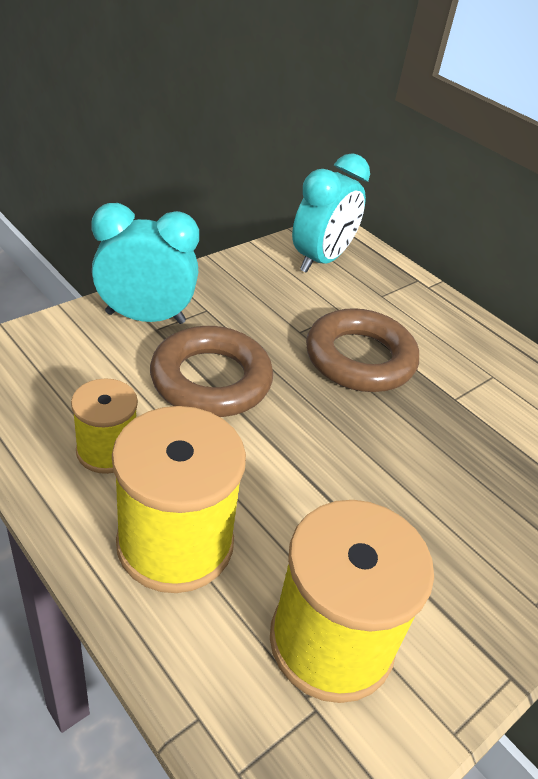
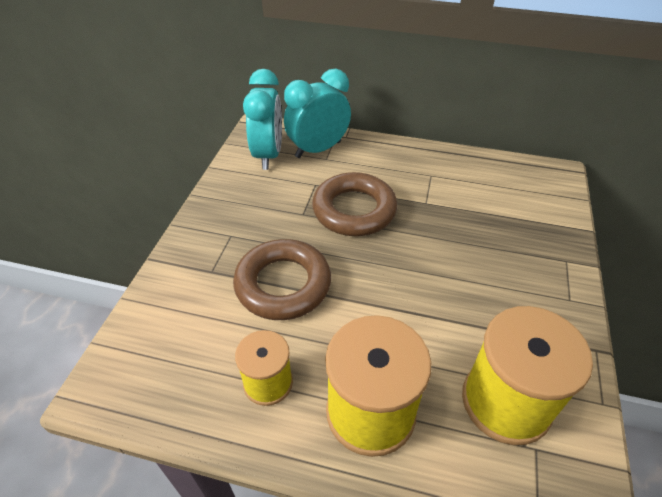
camera: 30 degrees left, 5 degrees up
turquoise clock [92,203,199,324] -> turquoise clock moved to [284,69,351,158]

